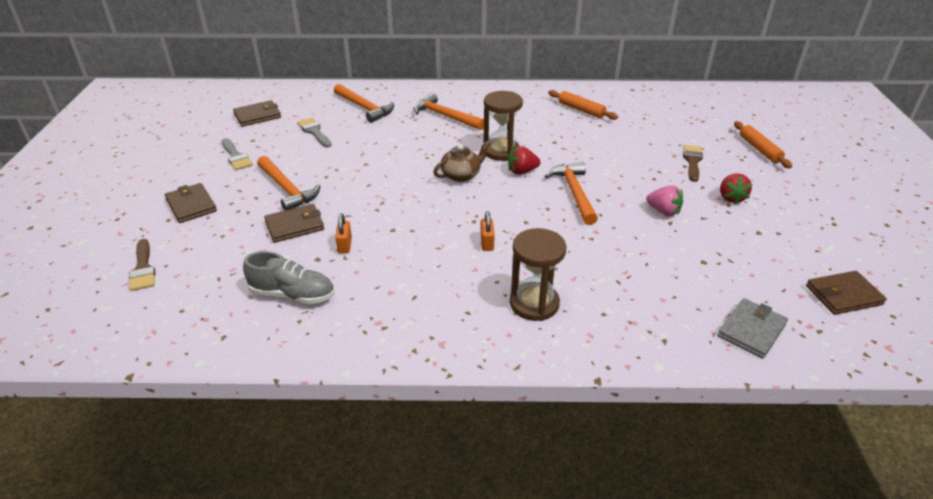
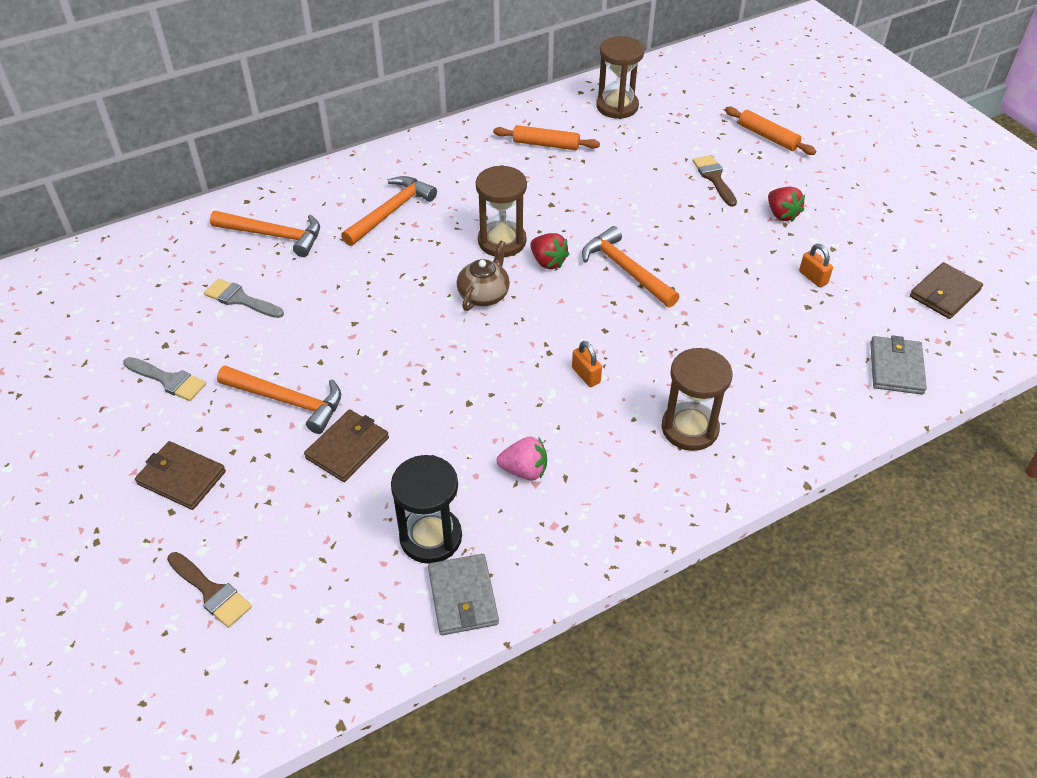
camera: 30 degrees left, 10 degrees up
brown wallet [233,100,281,127] -> none
grey shoe [243,251,334,304] -> black hourglass [391,455,462,564]
orange padlock [335,214,352,254] -> orange padlock moved to [799,244,833,288]
orange hammer [414,93,484,130] -> orange hammer turned 120 degrees clockwise [341,176,437,246]
red strawberry [508,146,541,175] -> red strawberry turned 90 degrees counterclockwise [530,233,569,269]
pink strawberry [646,185,683,216] -> pink strawberry moved to [497,437,547,481]
none -> grey wallet [428,554,499,635]
none -> brown hourglass [596,36,644,119]

